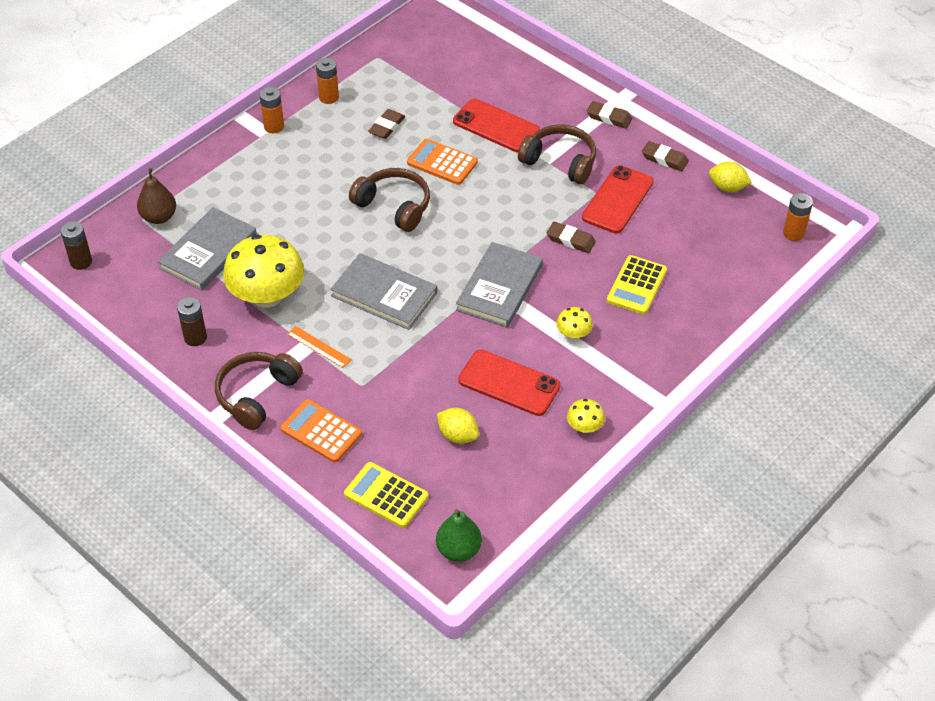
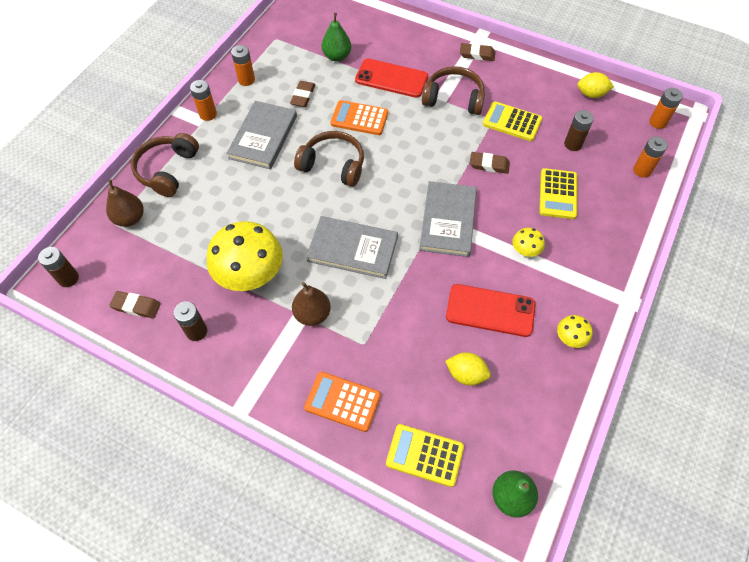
camera: 15 degrees left, 10 degrees up
grey book [157,207,257,290] -> grey book moved to [227,101,297,169]
brown headphones [215,352,303,430] -> brown headphones moved to [131,133,199,197]
orange ruler [287,326,352,368] -> brown pear [292,282,331,326]
red phone [582,165,654,233] -> yellow calculator [483,101,542,141]
brown eraser [642,141,689,171] -> brown eraser moved to [109,291,161,319]
none -> green pear [322,13,351,61]
none -> brown battery [564,110,594,151]
none -> orange battery [633,136,668,178]

